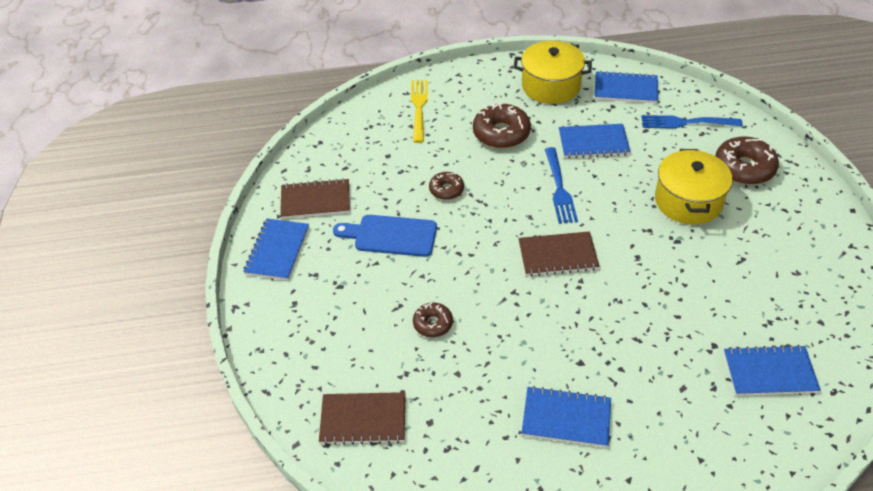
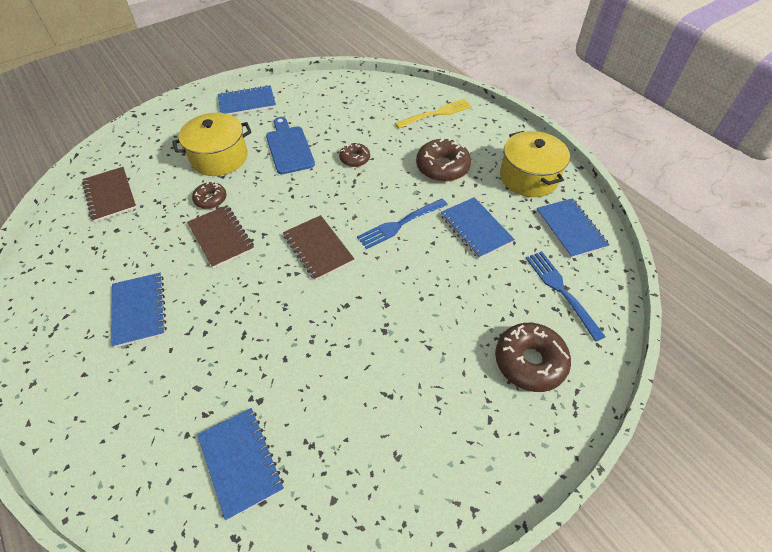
camera: 60 degrees right, 5 degrees up
brown notebook [280,178,350,219] -> brown notebook moved to [187,205,254,269]
yellow pot [655,149,733,225] -> yellow pot moved to [172,113,252,176]

